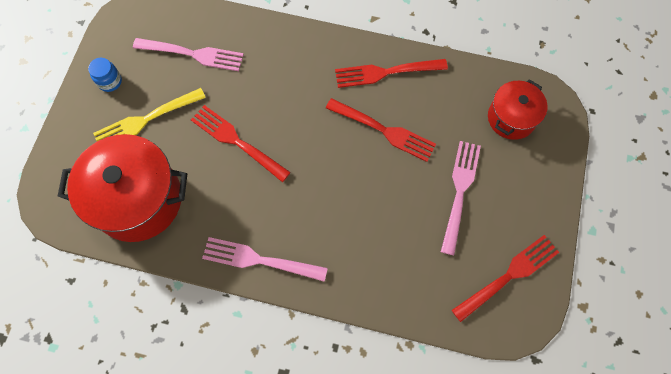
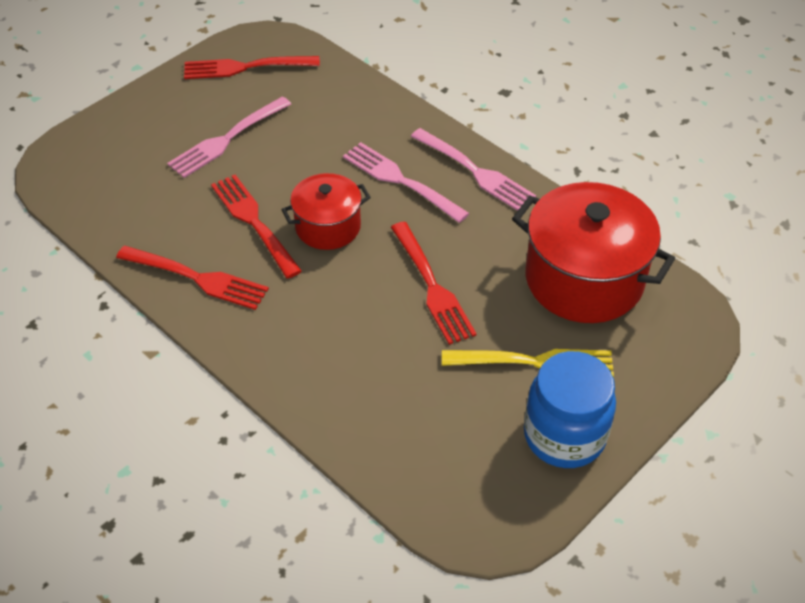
camera: 150 degrees left, 20 degrees down
blue jar [88,58,122,92] -> blue jar [524,351,616,468], size x2.09
pink fork [133,38,244,71] -> pink fork moved to [343,142,469,223]
red pot [488,79,548,140] -> red pot moved to [282,173,371,250]

